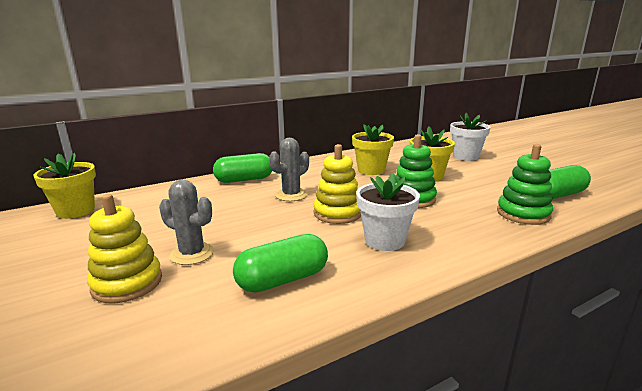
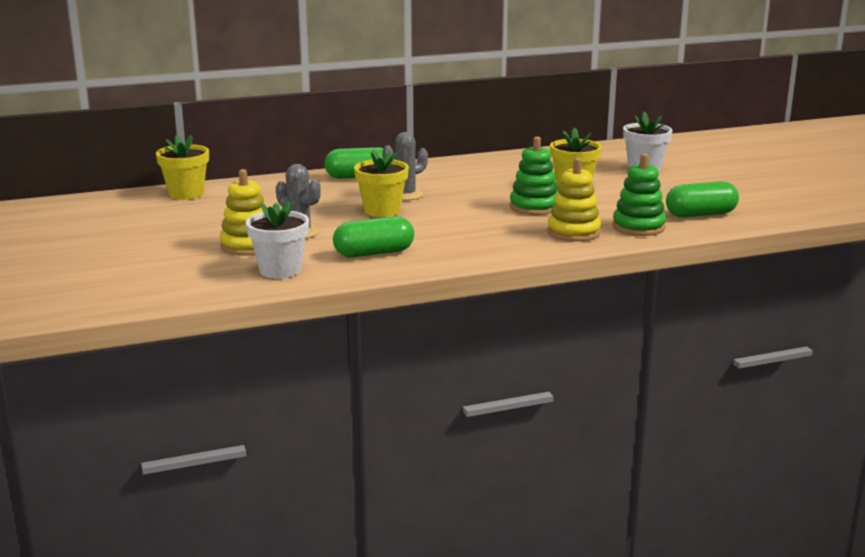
camera: 10 degrees right, 0 degrees up
yellow stacking toy [313,144,361,224] -> yellow stacking toy moved to [547,158,601,242]
yellow flower pot [352,124,394,175] -> yellow flower pot moved to [354,150,409,217]
white flower pot [356,173,420,251] -> white flower pot moved to [246,201,309,279]

